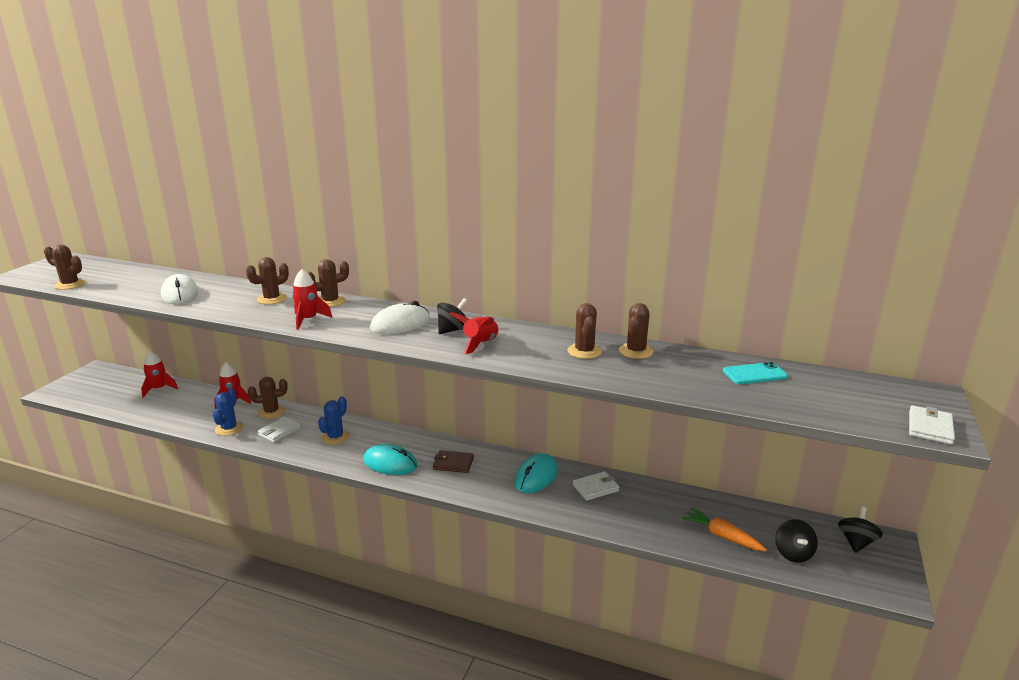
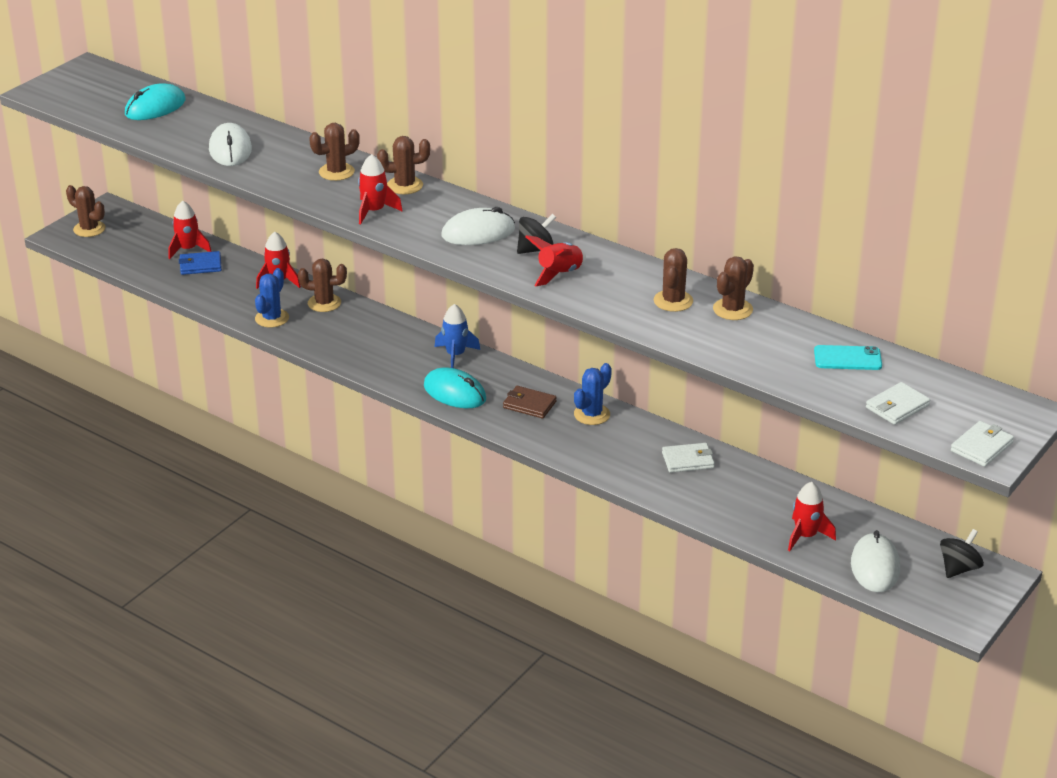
camera: 15 degrees right, 10 degrees up
brown cactus [44,244,86,290] -> brown cactus moved to [66,185,106,237]
white wallet [258,416,301,443] -> white wallet moved to [866,382,930,425]
blue cactus [318,396,350,445] -> blue cactus moved to [574,363,612,425]
turquoise mouse [514,453,558,493] -> turquoise mouse moved to [125,83,186,120]
orange carrot [682,507,767,551] -> red rocket [788,482,836,551]
black spinning top [775,519,818,563] -> white mouse [851,530,900,592]
none -> blue wallet [179,251,222,275]
none -> blue rocket [434,304,480,368]

